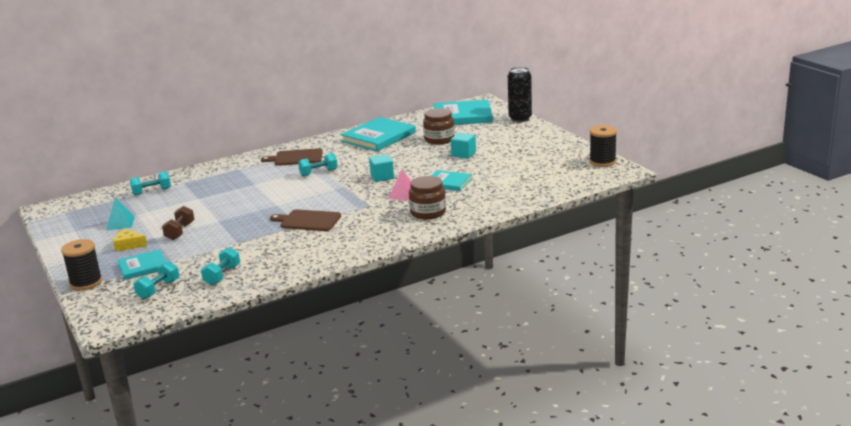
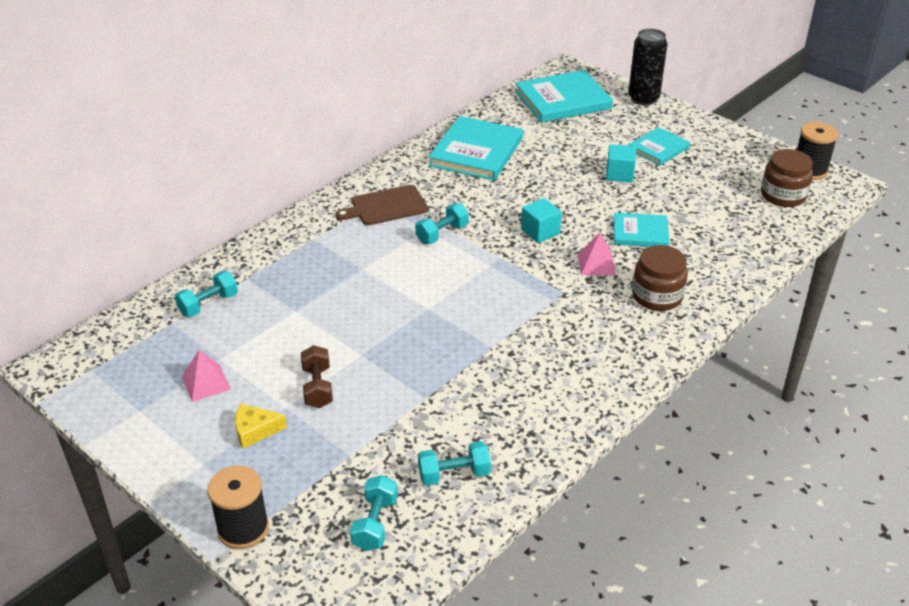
camera: 20 degrees left, 15 degrees up
turquoise pyramid [106,198,135,230] -> pink pyramid [182,350,231,402]
turquoise book [117,249,167,280] -> turquoise book moved to [629,127,690,165]
turquoise dumbbell [201,247,240,285] -> turquoise dumbbell turned 75 degrees clockwise [418,441,491,486]
brown cutting board [270,209,341,231] -> none
brown jar [423,108,455,145] -> brown jar moved to [761,149,813,207]

